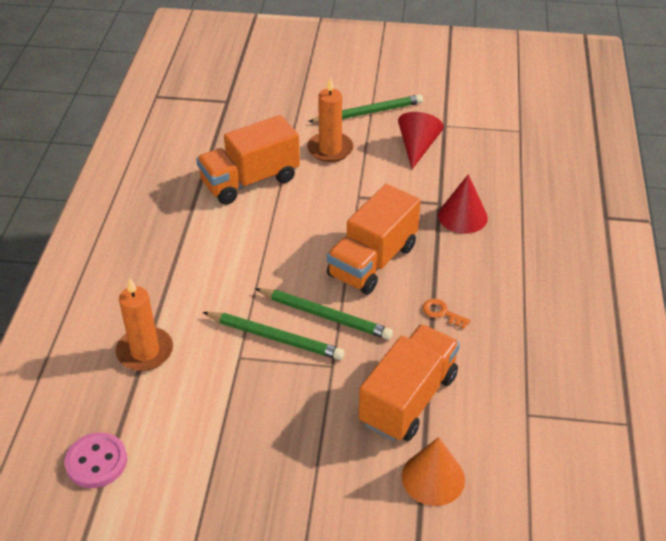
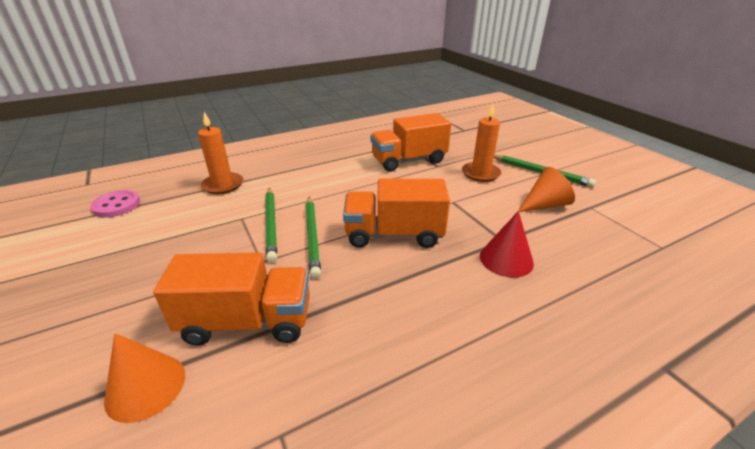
camera: 55 degrees right, 10 degrees down
orange truck [196,115,300,205] -> orange truck turned 45 degrees counterclockwise [371,113,451,172]
red cone [398,112,444,169] -> orange cone [519,167,575,212]
orange key [423,299,471,329] -> none

